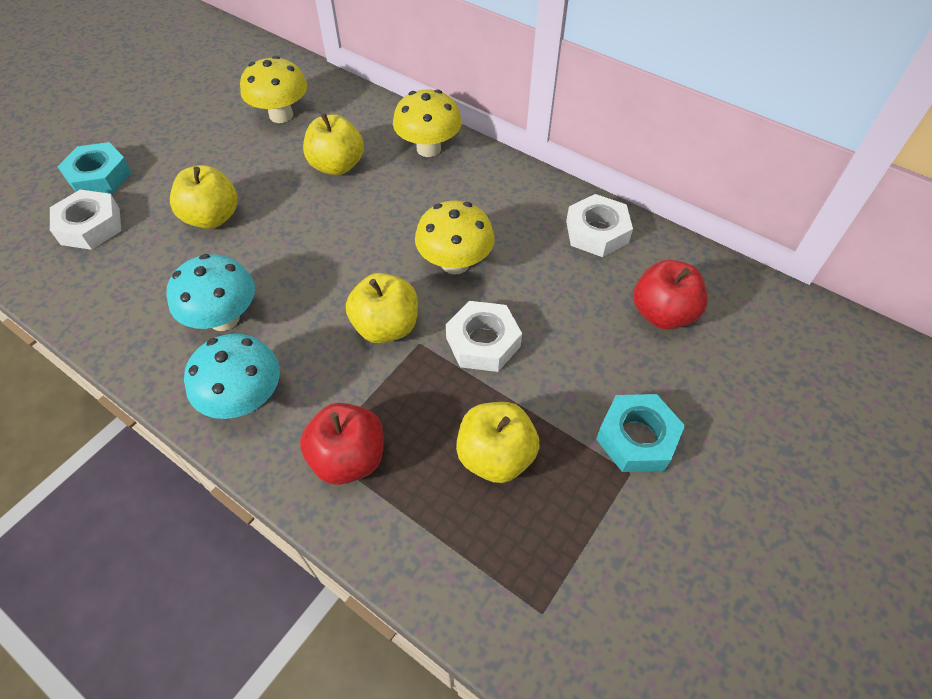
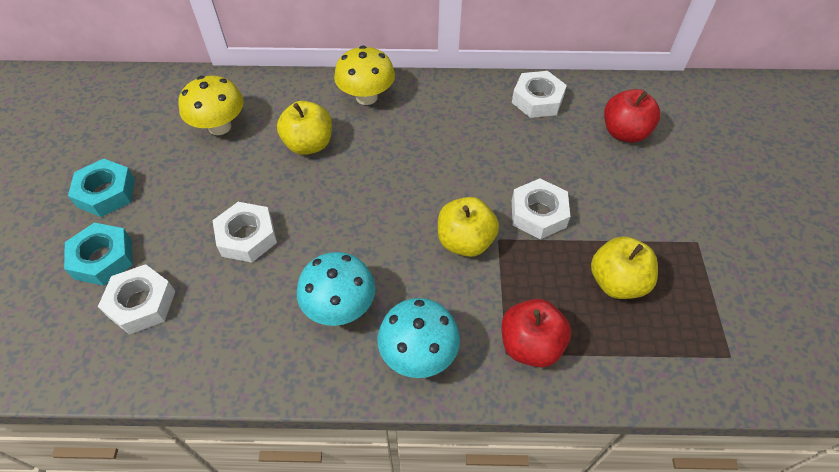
camera: 35 degrees left, 0 degrees up
yellow apple [170,165,238,229] -> white nut [212,202,277,263]
yellow mushroom [415,200,495,275] -> none
turquoise nut [596,394,685,472] -> turquoise nut moved to [68,159,135,217]

